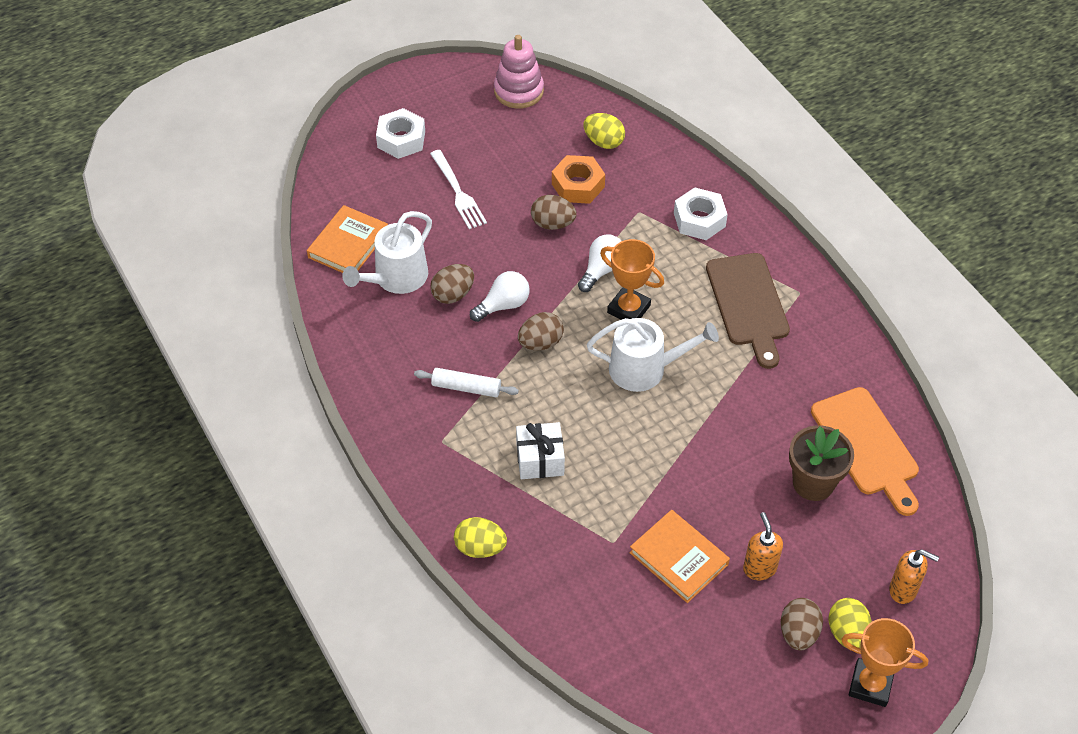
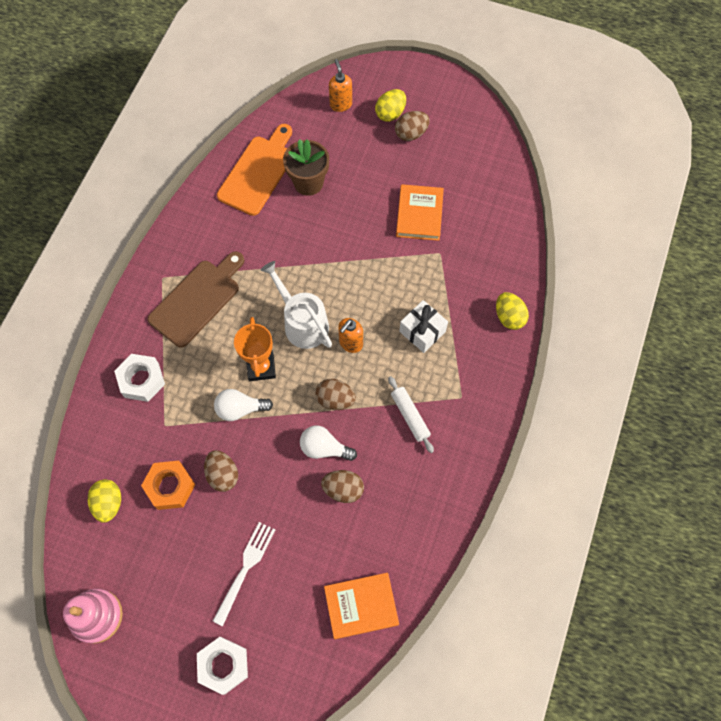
camera: 130 degrees left, 15 degrees up
white watering can [342,211,432,294] -> none
orange soap dispenser [743,512,783,580] -> orange soap dispenser moved to [338,318,363,353]
orange trophy [841,618,928,707] -> none

